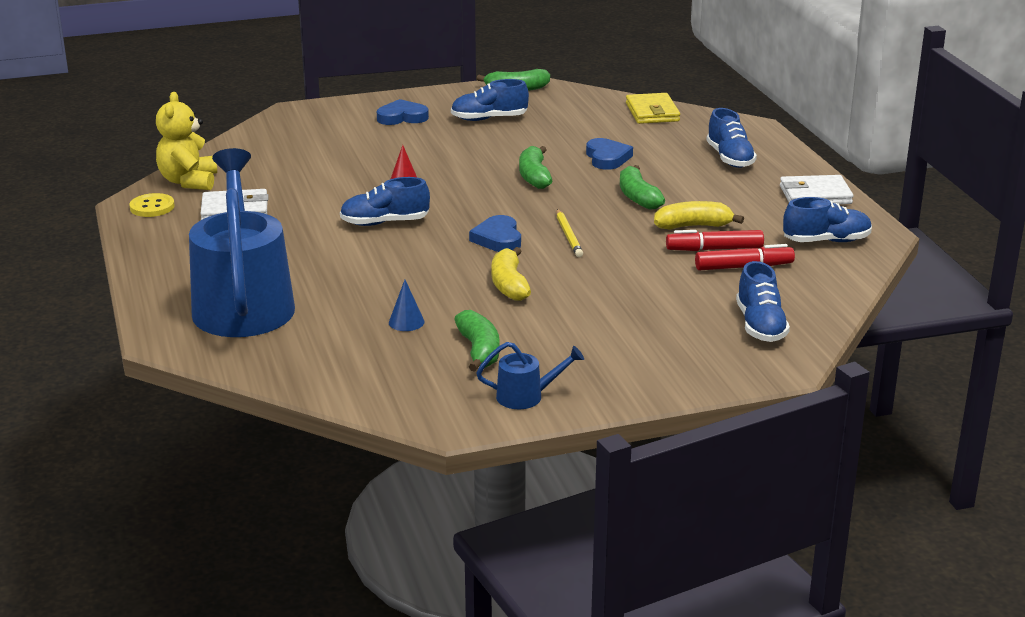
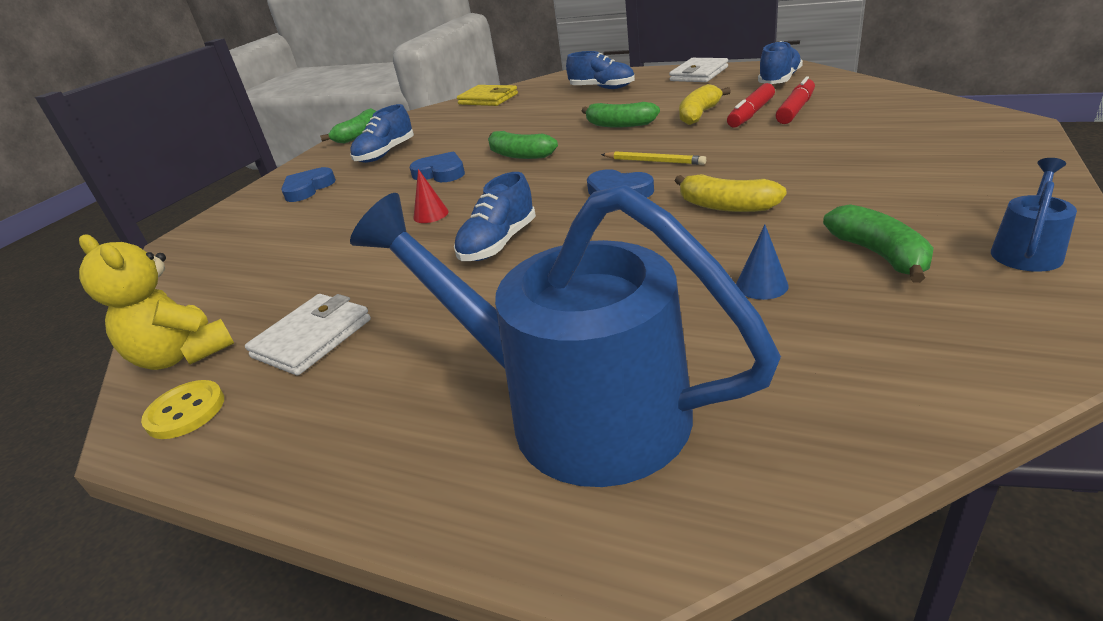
camera: 45 degrees left, 5 degrees up
green banana [454,310,500,372] -> green banana turned 45 degrees clockwise [823,204,934,283]
blue heart [586,138,633,170] -> blue heart moved to [409,152,465,182]
blue shoe [736,261,790,342] -> none

